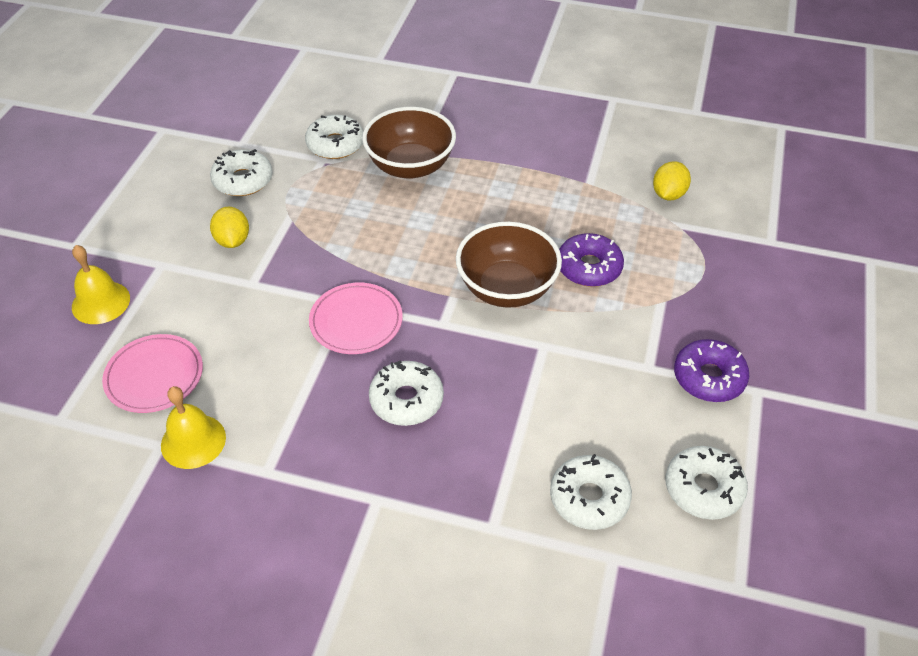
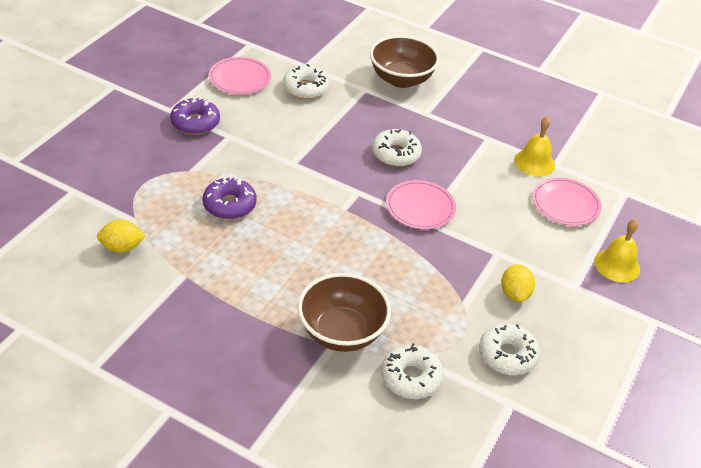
camera: 170 degrees left, 5 degrees down
brown bowl [456,222,562,308] -> brown bowl moved to [370,35,440,88]
yellow lemon [653,161,691,201] -> yellow lemon turned 45 degrees clockwise [97,220,146,253]
white donut [666,446,748,520] -> pink plate [209,57,271,94]

